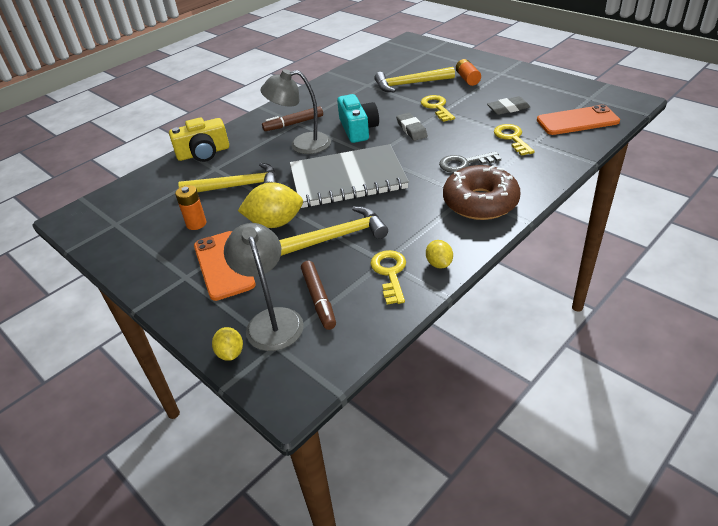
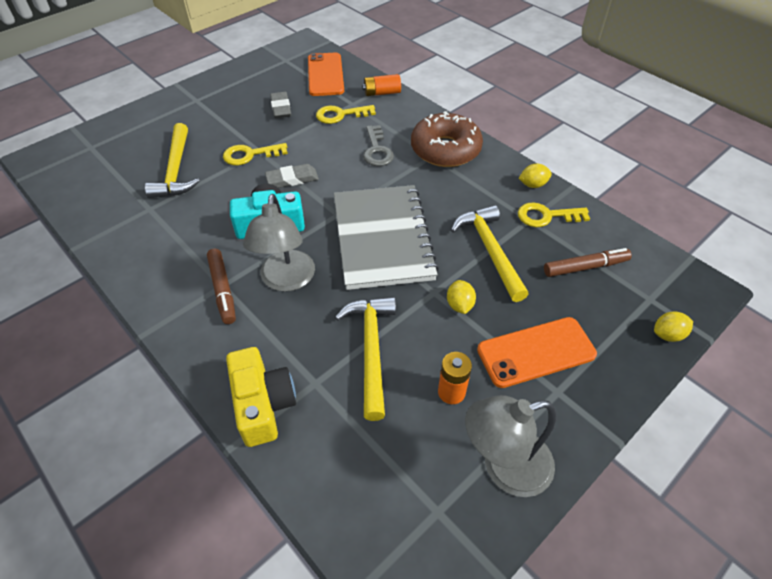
camera: 90 degrees left, 10 degrees up
grey lamp [224,223,304,351] -> grey lamp moved to [465,395,556,497]
yellow lemon [238,182,303,228] -> yellow lemon [447,280,476,314], size x0.53
orange battery [456,59,481,86] -> orange battery moved to [362,74,401,96]

